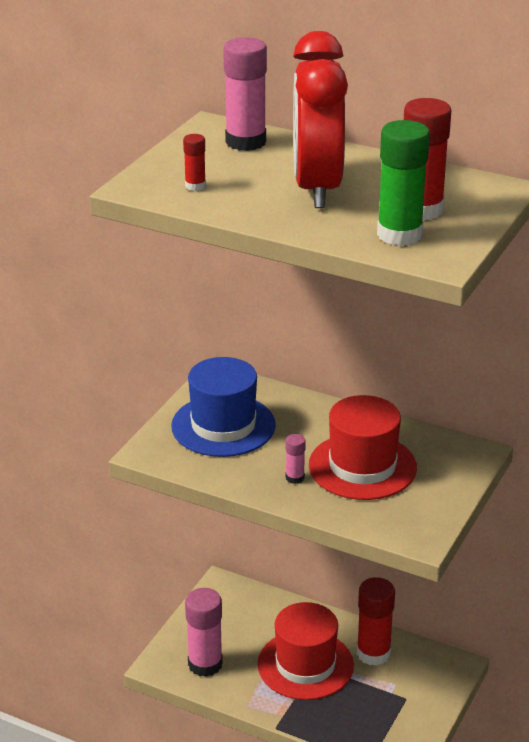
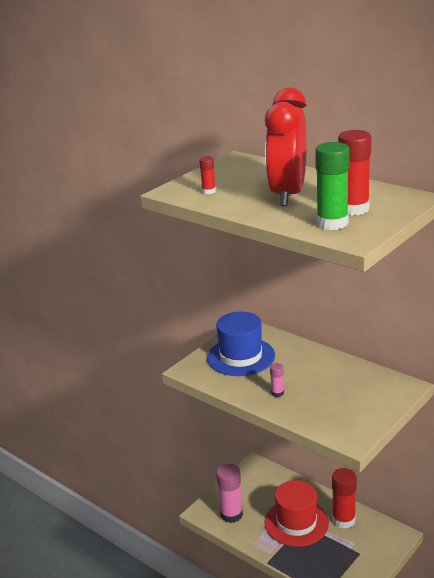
camera: 15 degrees right, 5 degrees down
pink glue stick [223,37,267,151] -> none
red hat [309,395,417,500] -> none

